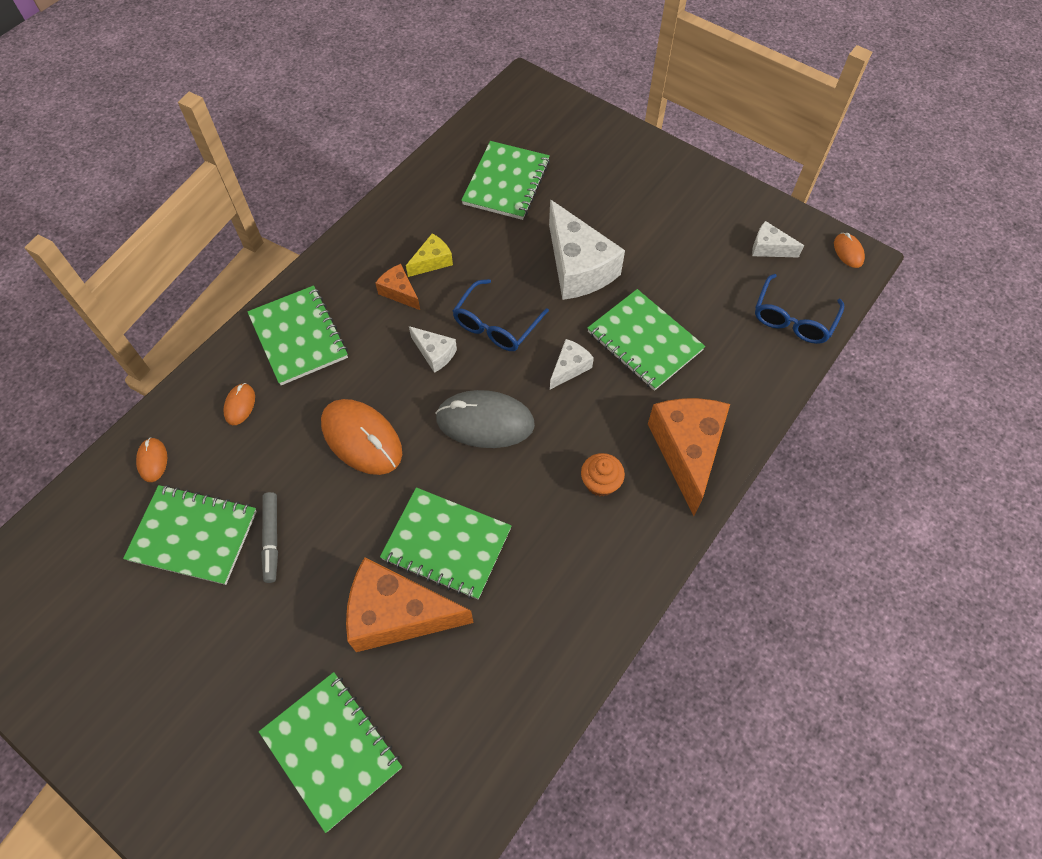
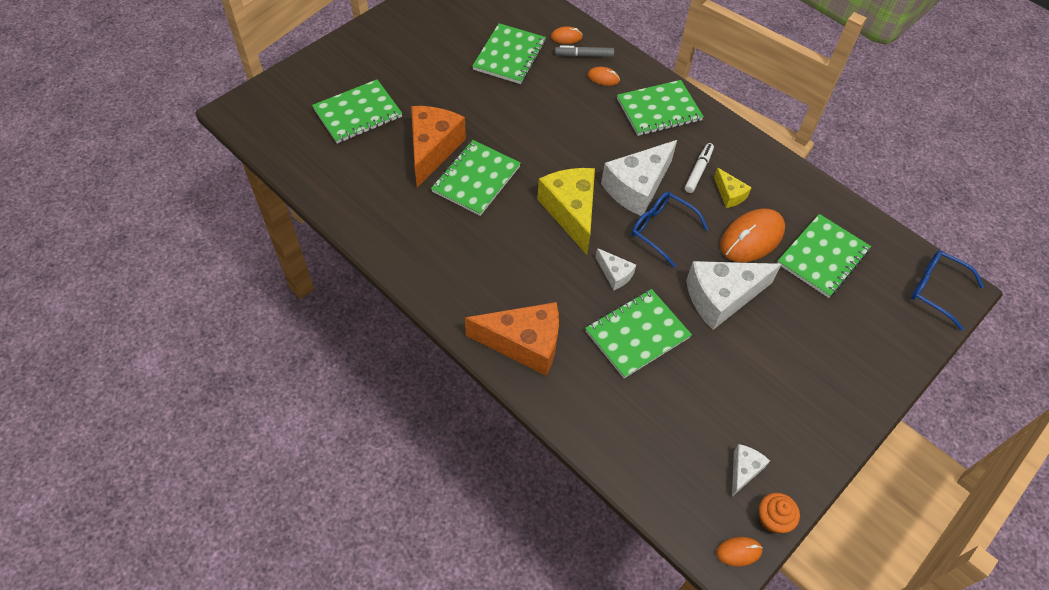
camera: 95 degrees right, 5 degrees down
grey marker [261,492,278,583] -> grey marker moved to [555,45,614,57]
orange mouse [321,399,402,475] -> orange mouse moved to [720,209,785,262]
orange cheese [376,264,420,310] -> white marker [685,143,714,193]
white cheese [409,326,457,373] -> white cheese [601,140,677,216], size x2.04
grey mouse [435,390,535,448] -> yellow cheese [537,168,595,255]
green notebook [461,141,550,220] -> green notebook turned 75 degrees counterclockwise [777,214,871,298]
orange cupcake [581,453,625,497] -> orange cupcake moved to [759,493,800,533]
blue glasses [755,274,844,344] -> blue glasses moved to [911,250,984,330]

